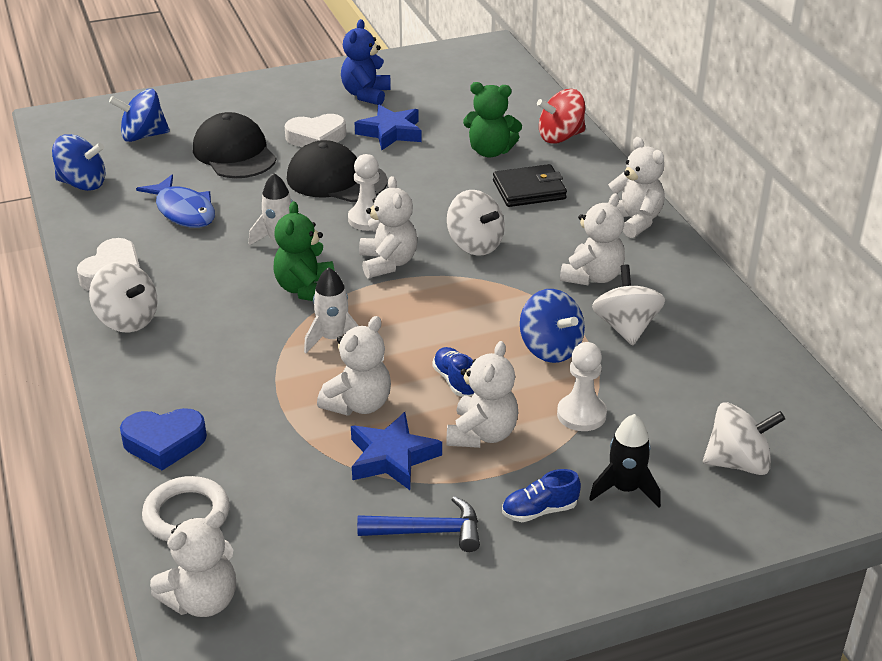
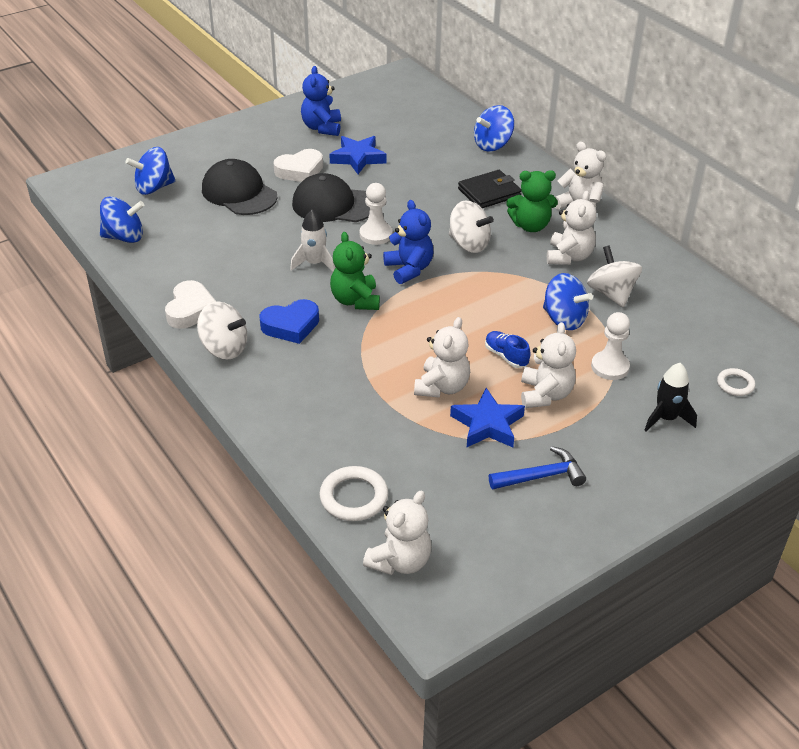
camera: 15 degrees left, 5 degrees up
blue heart [120,408,207,470] -> blue heart moved to [259,299,319,344]
blue fish [136,175,215,228] -> none
white rocket [304,267,359,354] -> none
white teddy bear [359,176,417,278] -> blue teddy bear [383,200,433,284]
green teddy bear [463,82,522,157] -> green teddy bear moved to [506,170,558,232]
blue shoe [502,469,581,522] -> none
red spinning top [537,89,585,144] -> blue spinning top [474,105,514,151]
white spinning top [703,402,785,475] -> white ring [717,368,755,396]

